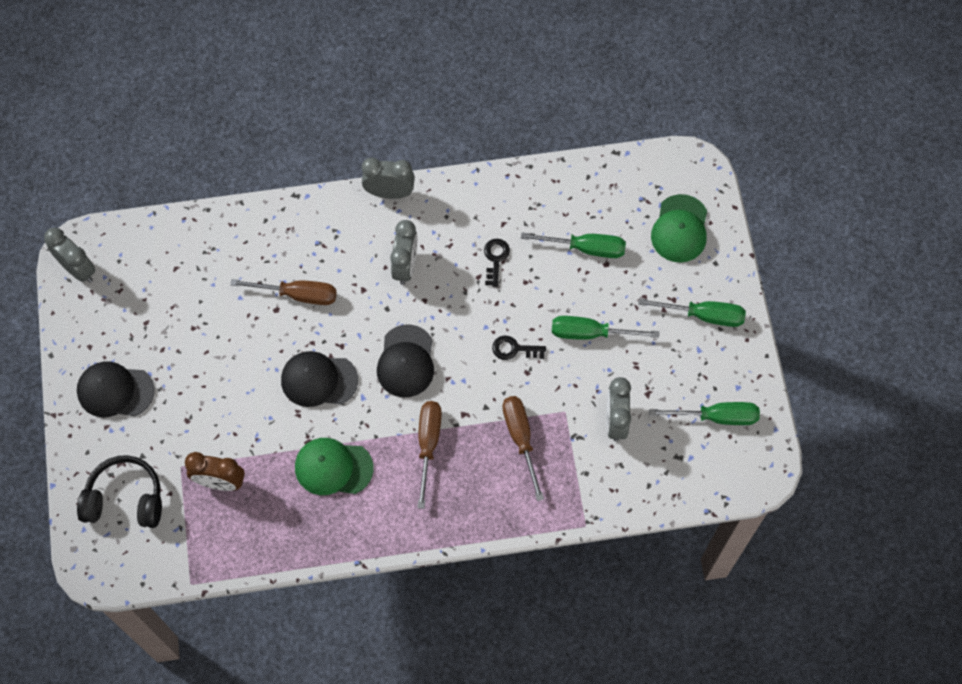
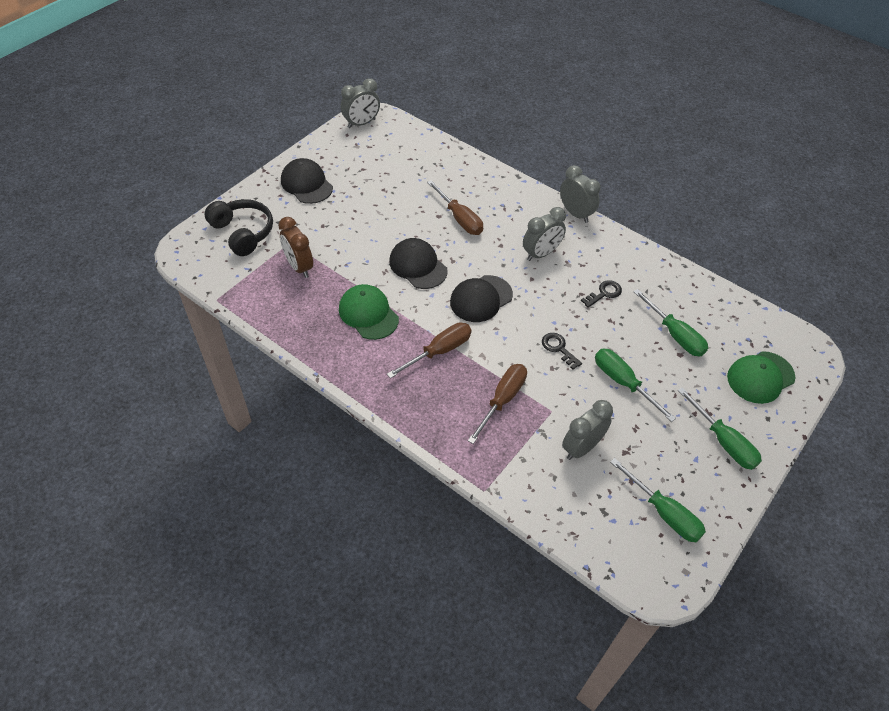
camera: 45 degrees right, 15 degrees down
grey clock [44,227,96,283] -> grey clock turned 60 degrees clockwise [341,78,380,128]

